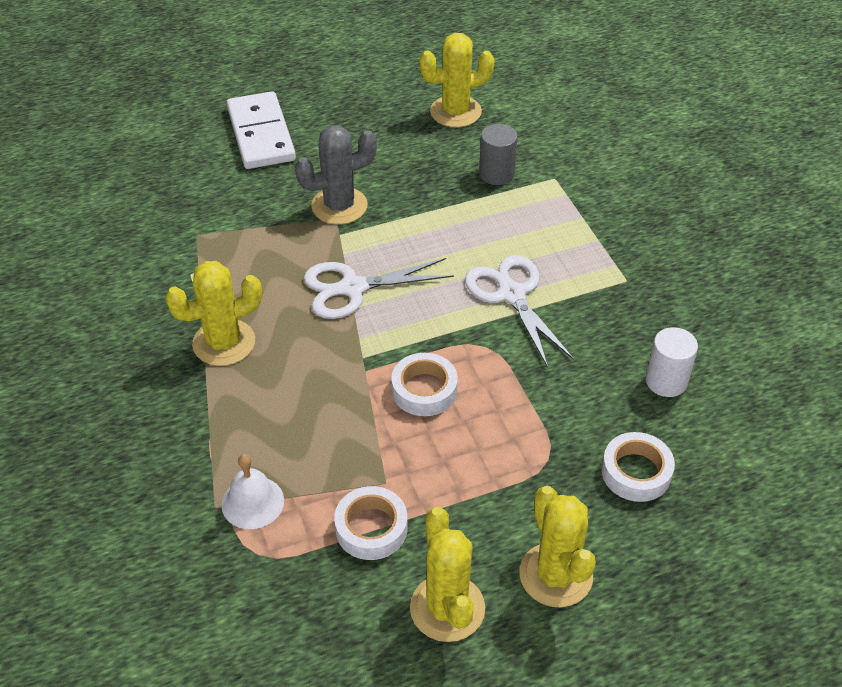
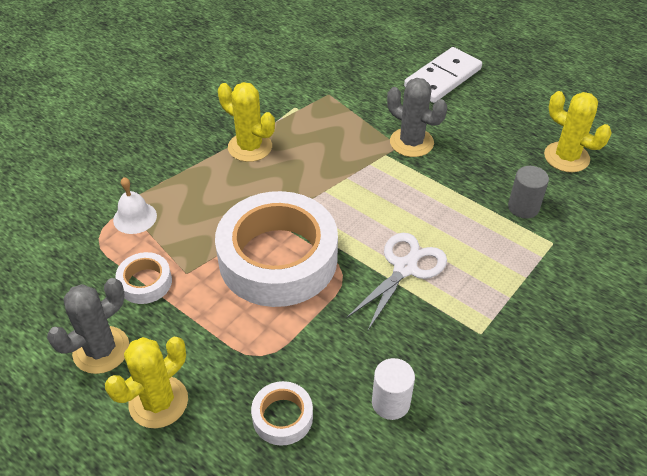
camera: 60 degrees right, 0 degrees up
white scissors [304,258,454,319] -> none
white tape [391,353,458,416] -> white tape [215,191,338,307], size x2.31
yellow cactus [410,507,485,642] -> grey cactus [47,278,129,374]

